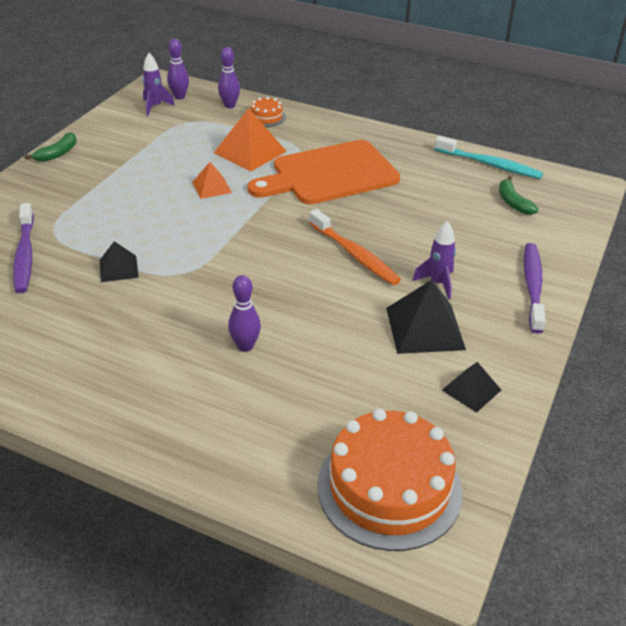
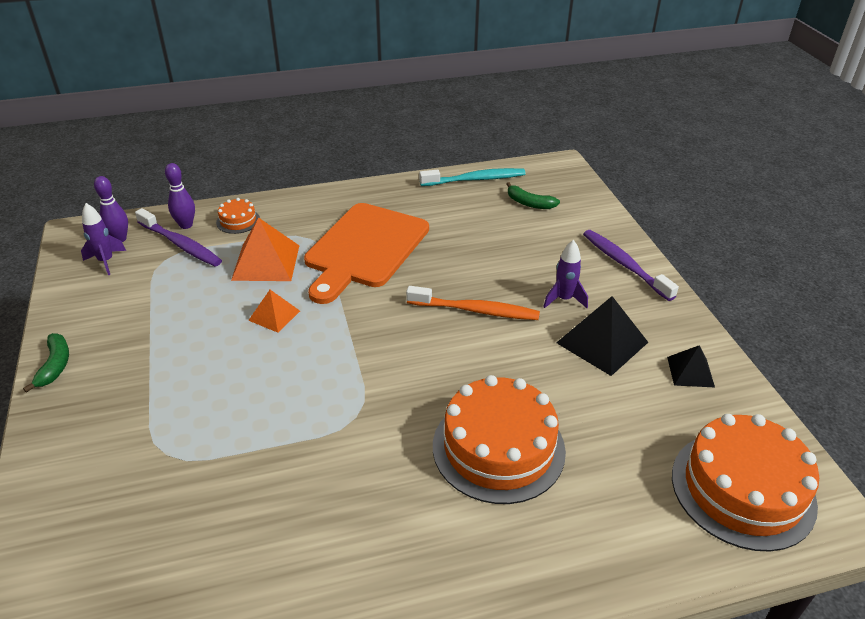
camera: 40 degrees left, 0 degrees up
purple toothbrush [13,203,34,293] -> purple toothbrush moved to [135,208,222,266]
black pyramid [100,241,139,282] -> none
purple bowling pin [228,275,261,352] -> orange cake [433,375,566,504]

